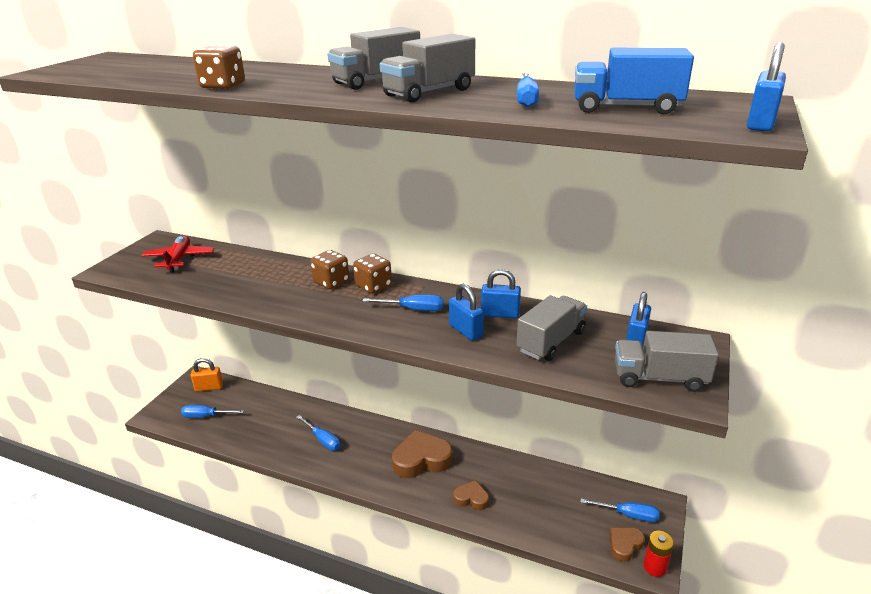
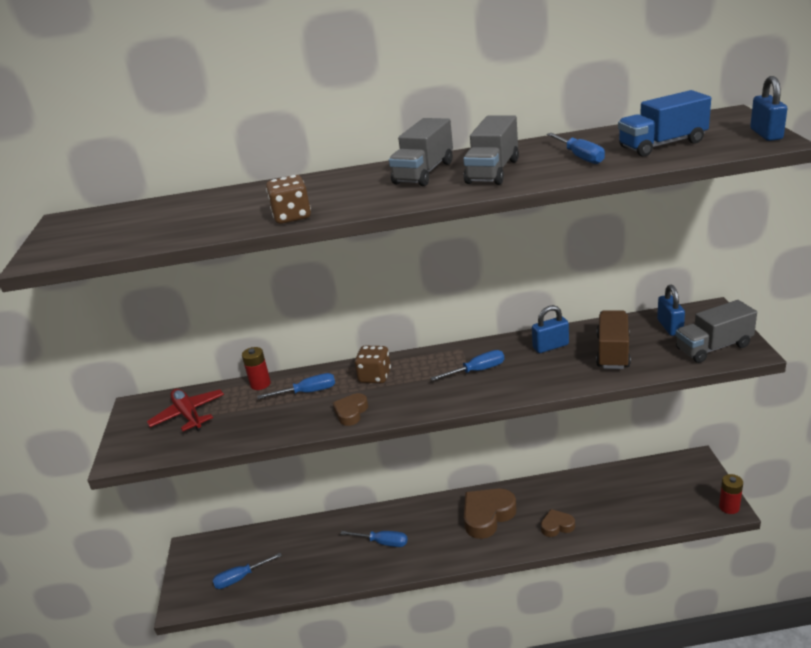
camera: 25 degrees left, 0 degrees up
orange padlock [191,358,223,392] -> none
brown dice [353,254,392,294] -> none
blue padlock [449,284,484,341] -> none
grey truck [516,295,587,361] -> brown truck [596,310,631,369]
blue screwdriver [580,499,659,522] -> blue screwdriver moved to [257,373,335,399]
brown heart [609,527,645,562] -> brown heart moved to [333,393,368,426]
none -> red battery [242,347,271,390]

